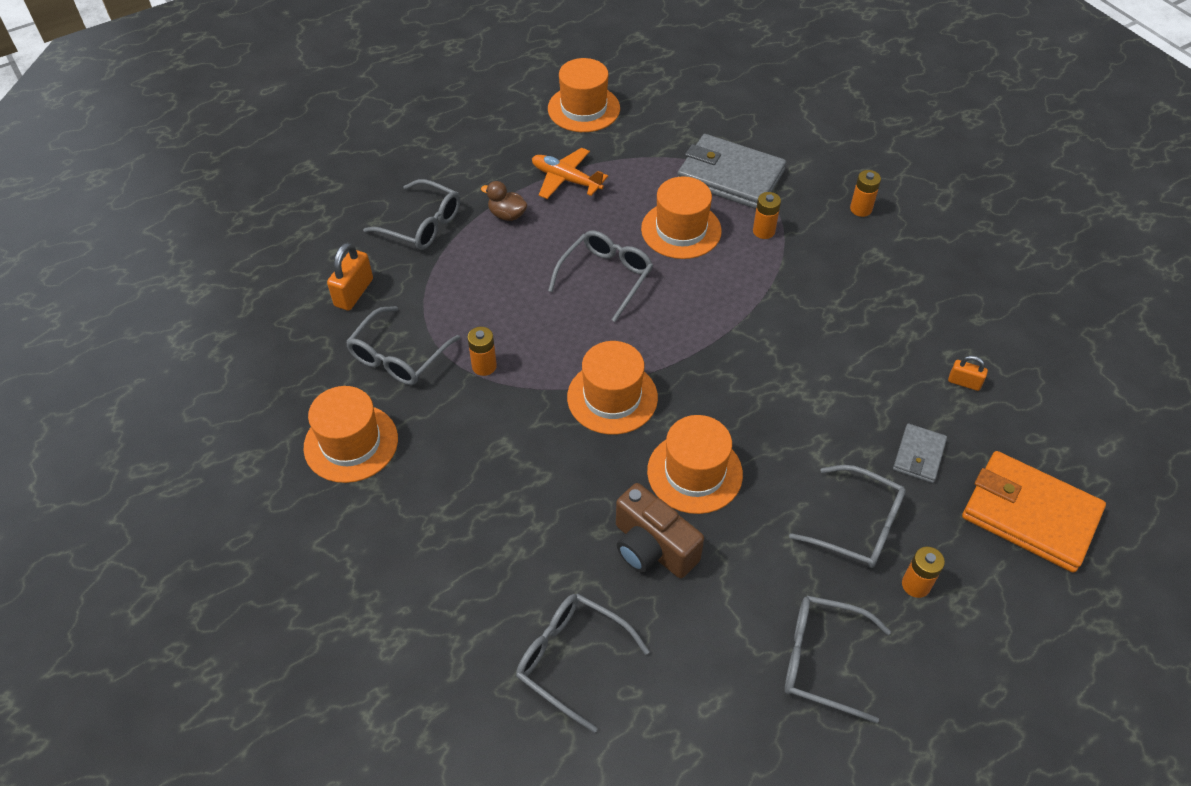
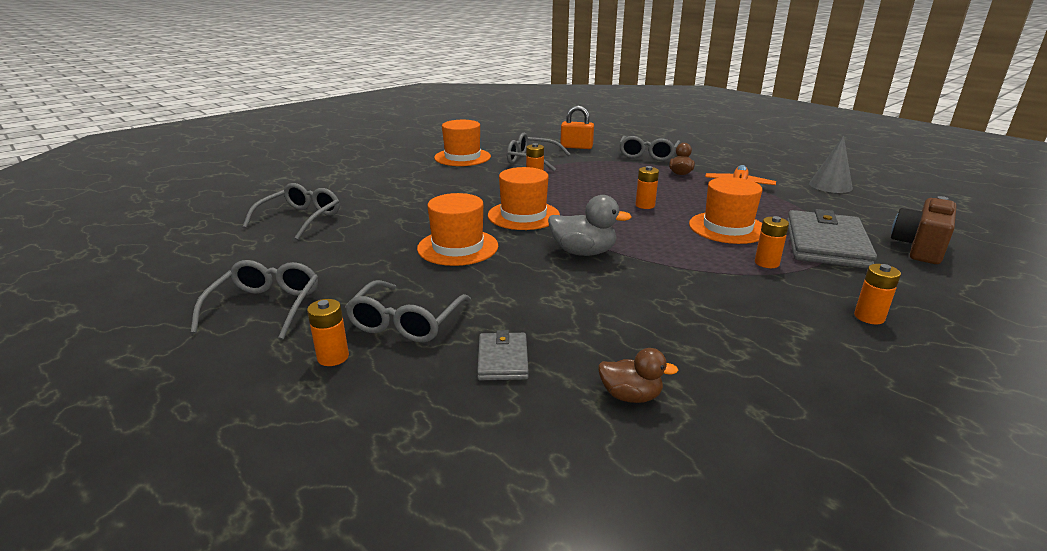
camera: 80 degrees right, 25 degrees down
orange hat [548,58,620,132] -> grey cone [809,136,853,193]
grey glasses [548,230,653,322] -> orange battery [636,166,659,209]
brown camera [616,483,704,578] -> brown camera moved to [891,196,956,264]
grey wallet [893,423,947,483] -> grey wallet turned 75 degrees clockwise [477,330,529,380]
orange padlock [948,355,988,391] -> brown duck [598,348,678,403]
orange wallet [962,451,1106,573] -> none
none -> grey duck [548,195,632,256]

